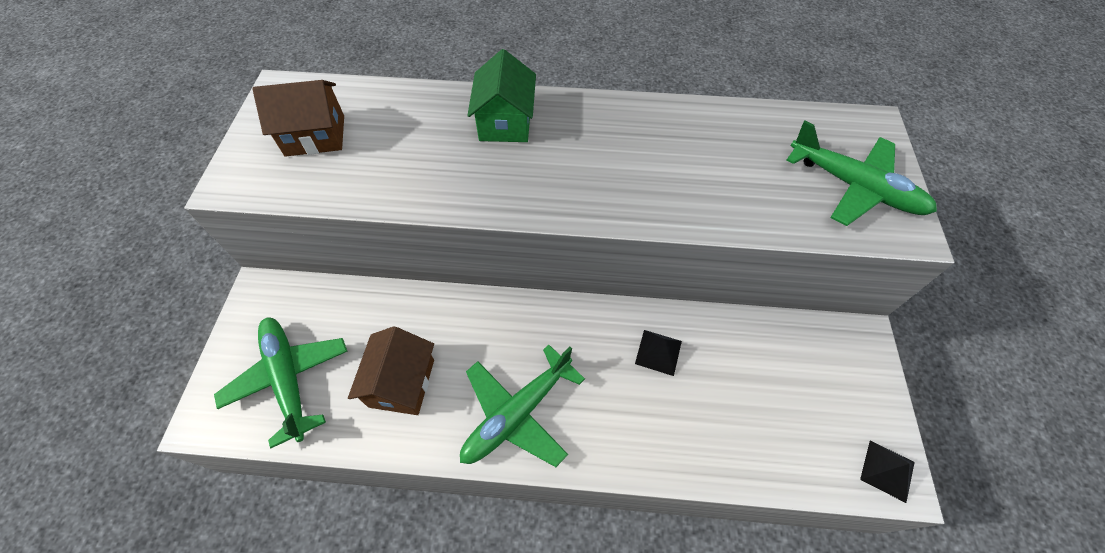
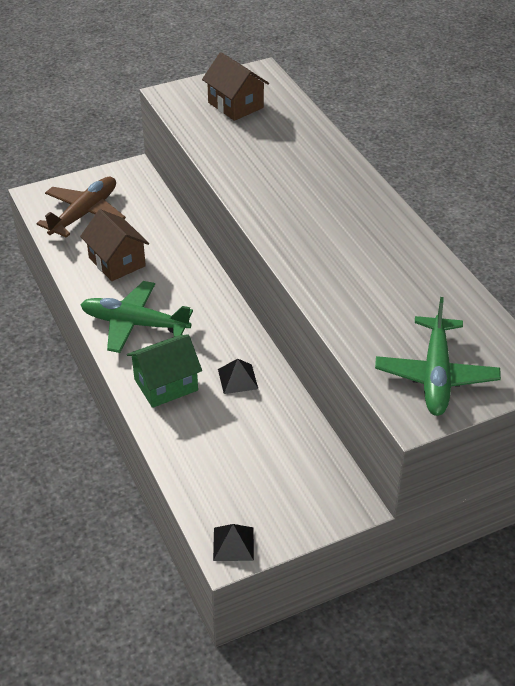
camera: 60 degrees right, 15 degrees down
green plane [214,317,347,448] -> brown plane [36,177,126,238]
brown house [348,326,434,415] -> brown house turned 75 degrees clockwise [80,209,149,281]
green house [467,49,536,142] -> green house moved to [127,334,202,408]

